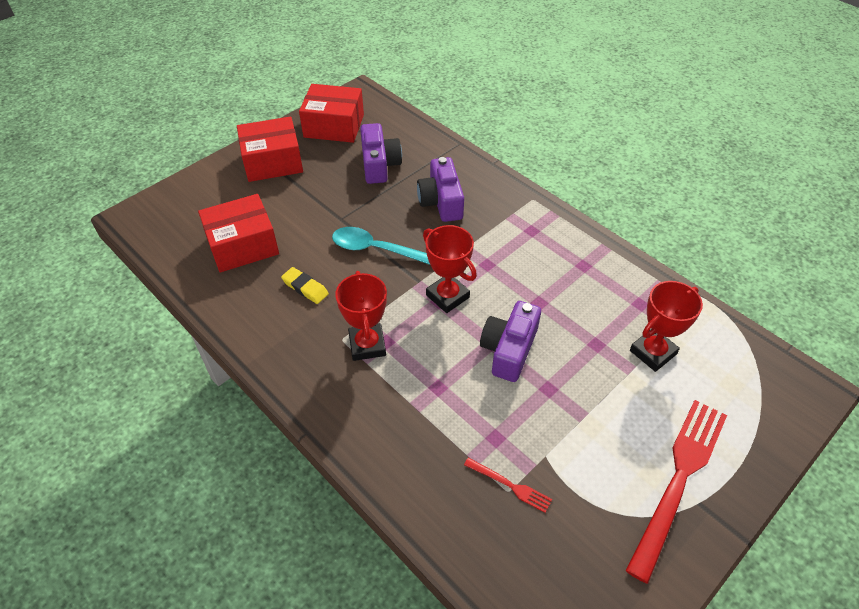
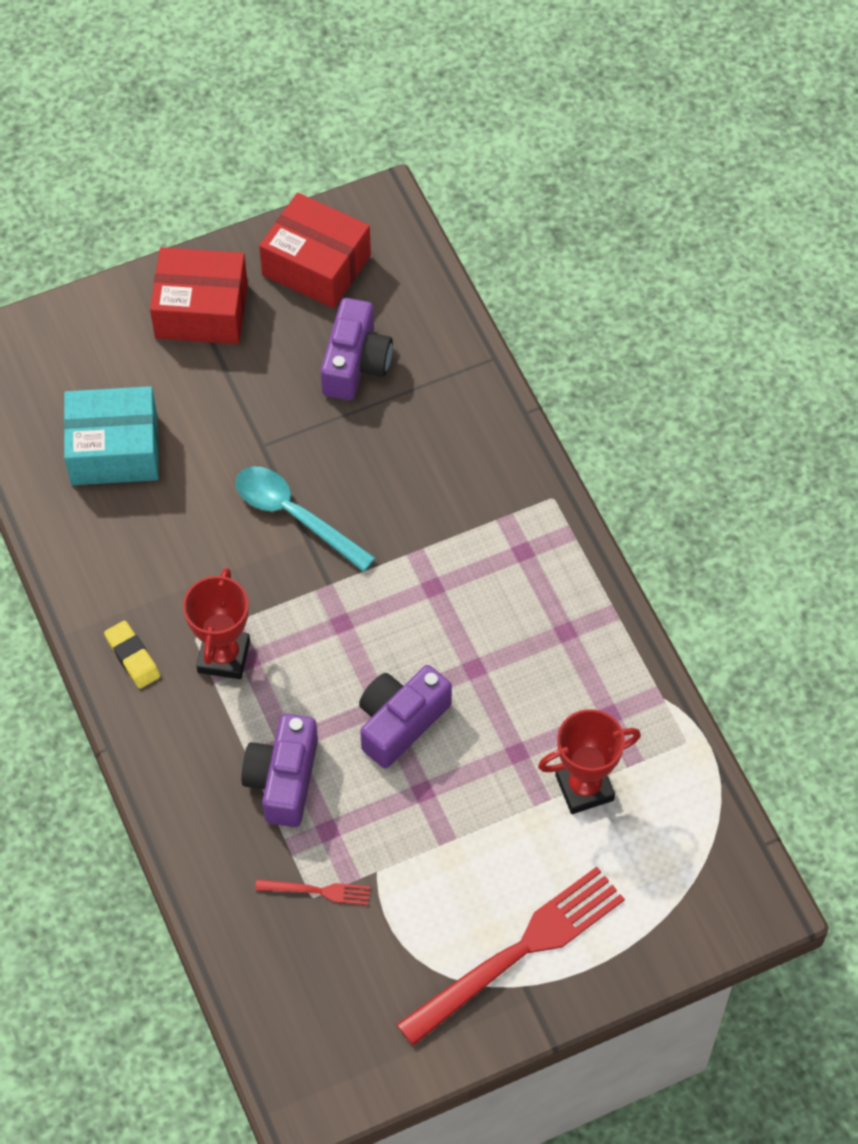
camera: 20 degrees right, 10 degrees up
red box [198,194,279,272] -> turquoise box [64,386,159,485]
yellow eraser [281,267,329,304] -> yellow eraser moved to [104,621,160,689]
purple camera [417,157,464,222] -> purple camera moved to [241,714,318,827]
red trophy [423,225,477,313] -> none
red fork [464,458,552,513] -> red fork turned 45 degrees counterclockwise [255,879,370,905]

